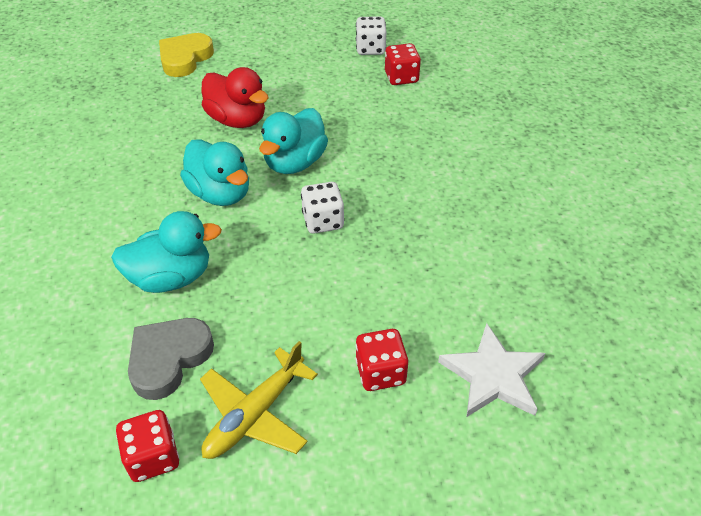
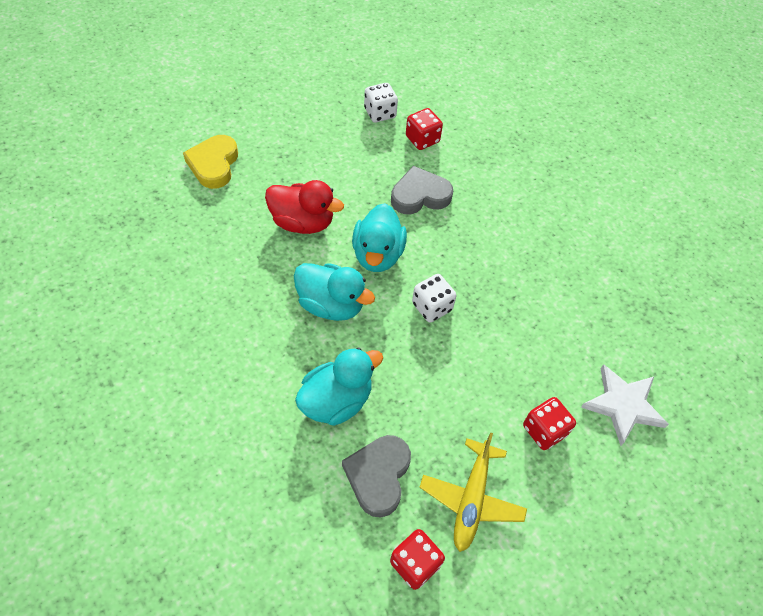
camera: 25 degrees left, 10 degrees up
none -> grey heart [391,166,453,214]

